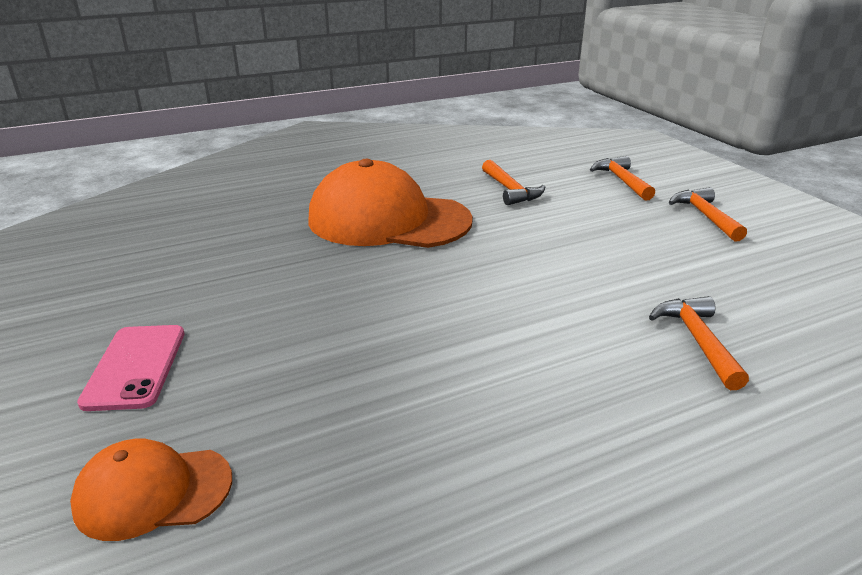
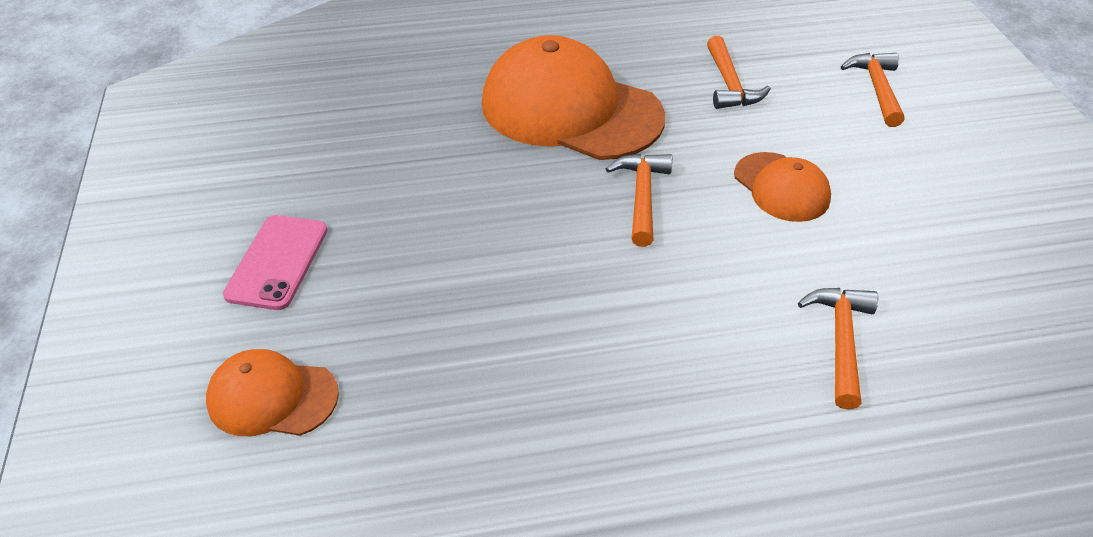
camera: 15 degrees right, 15 degrees up
orange hammer [669,187,747,242] -> orange hammer moved to [606,153,672,247]
none -> orange cap [734,152,831,222]

